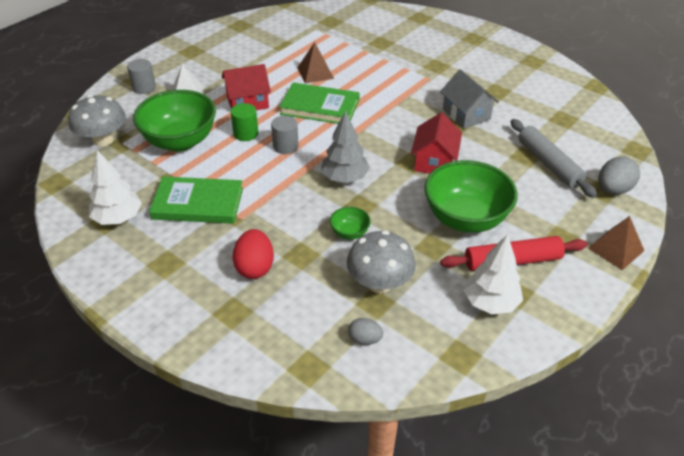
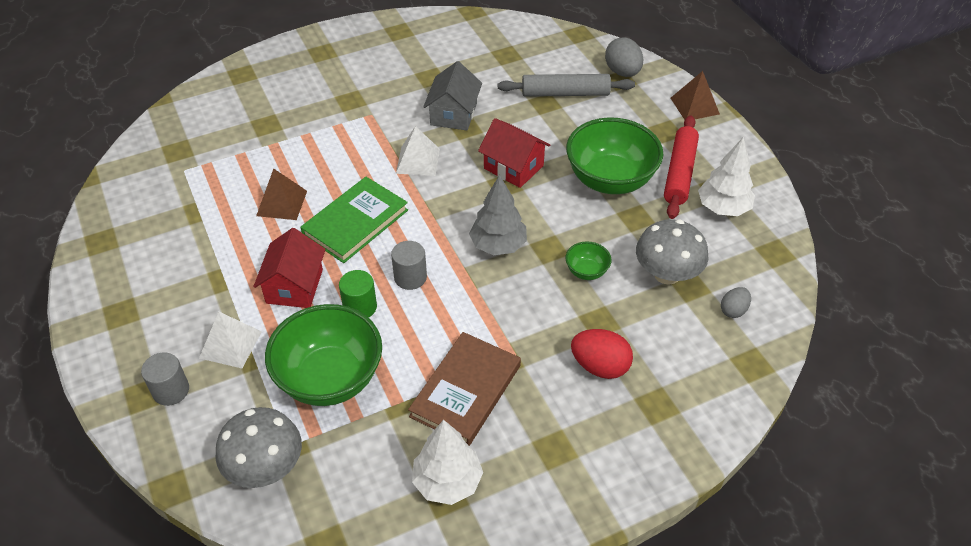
camera: 65 degrees left, 5 degrees up
green book [149,177,243,224] -> brown book [408,332,521,446]
grey house [440,69,499,129] -> grey house turned 75 degrees counterclockwise [423,61,482,131]
none -> white pyramid [396,126,440,176]

